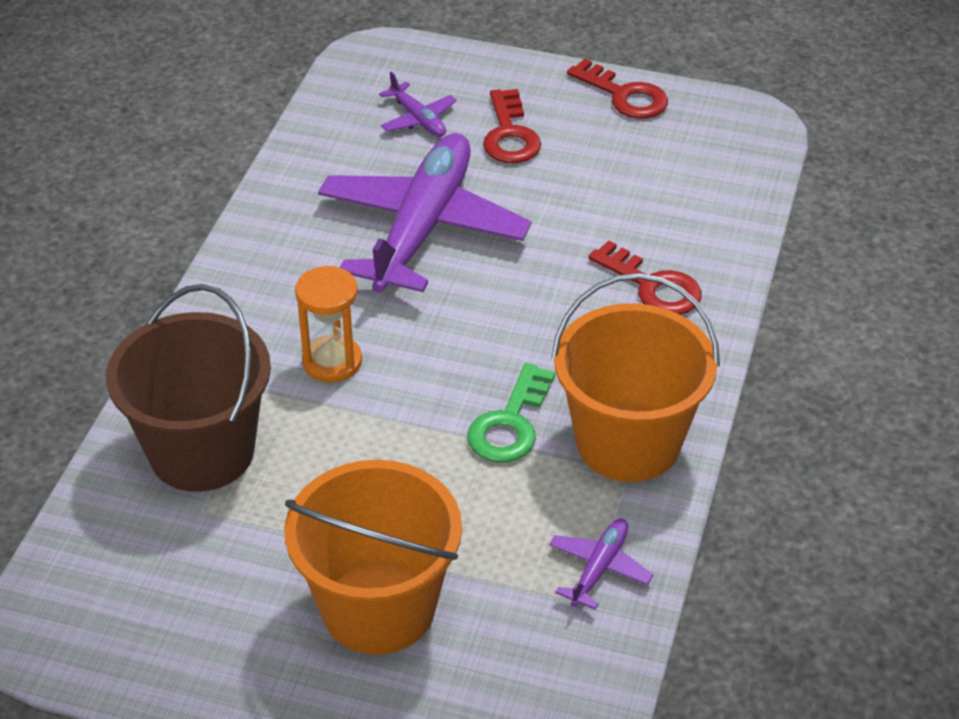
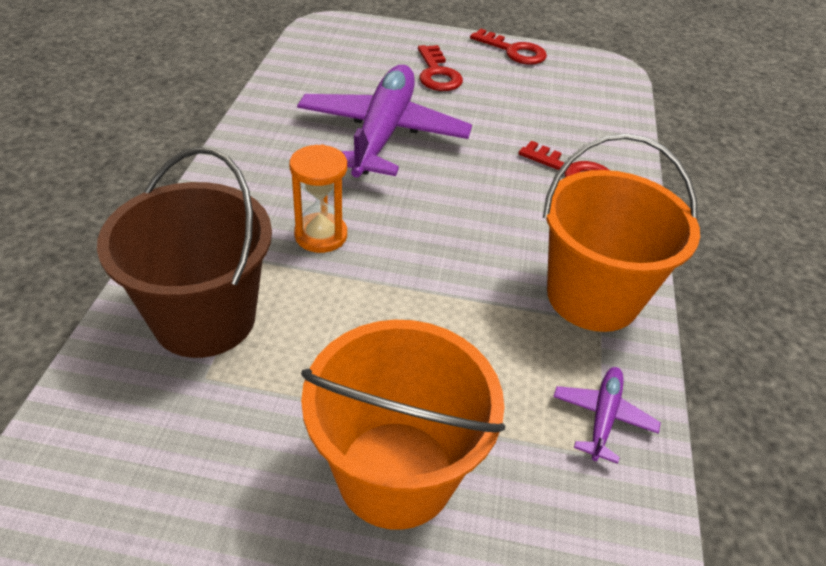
camera: 10 degrees left, 0 degrees up
purple plane [379,72,457,137] -> none
green key [467,363,555,463] -> none

